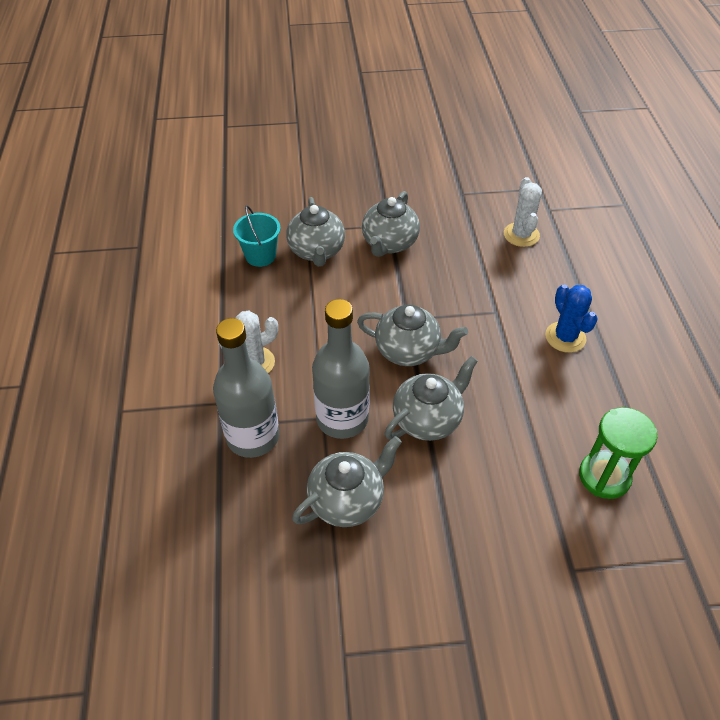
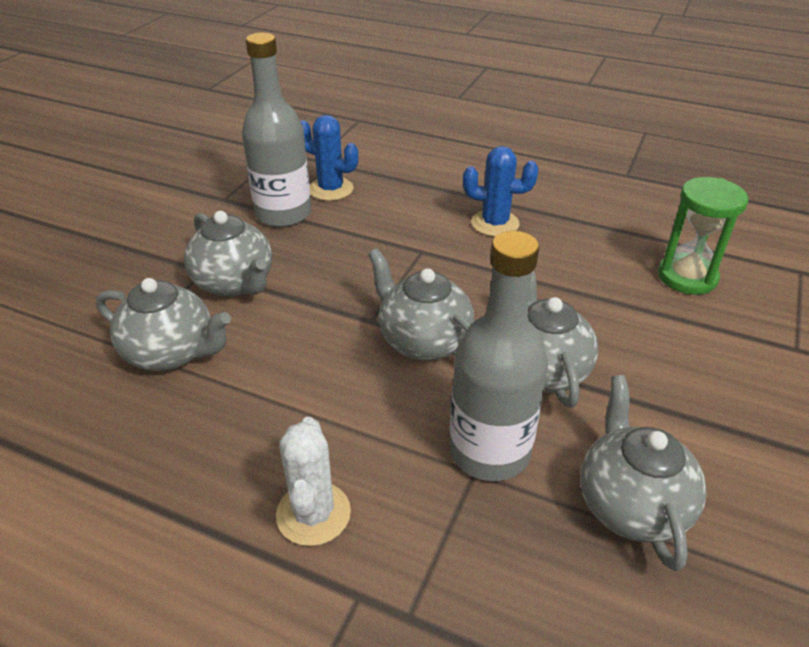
camera: 60 degrees left, 10 degrees down
grey bottle [213,318,279,458] -> grey bottle moved to [242,33,311,227]
turquoise bucket [233,205,281,267] -> none
grey teapot [357,304,468,366] -> grey teapot turned 90 degrees counterclockwise [368,248,474,361]
white cactus [504,177,542,247] -> blue cactus [300,115,358,201]

